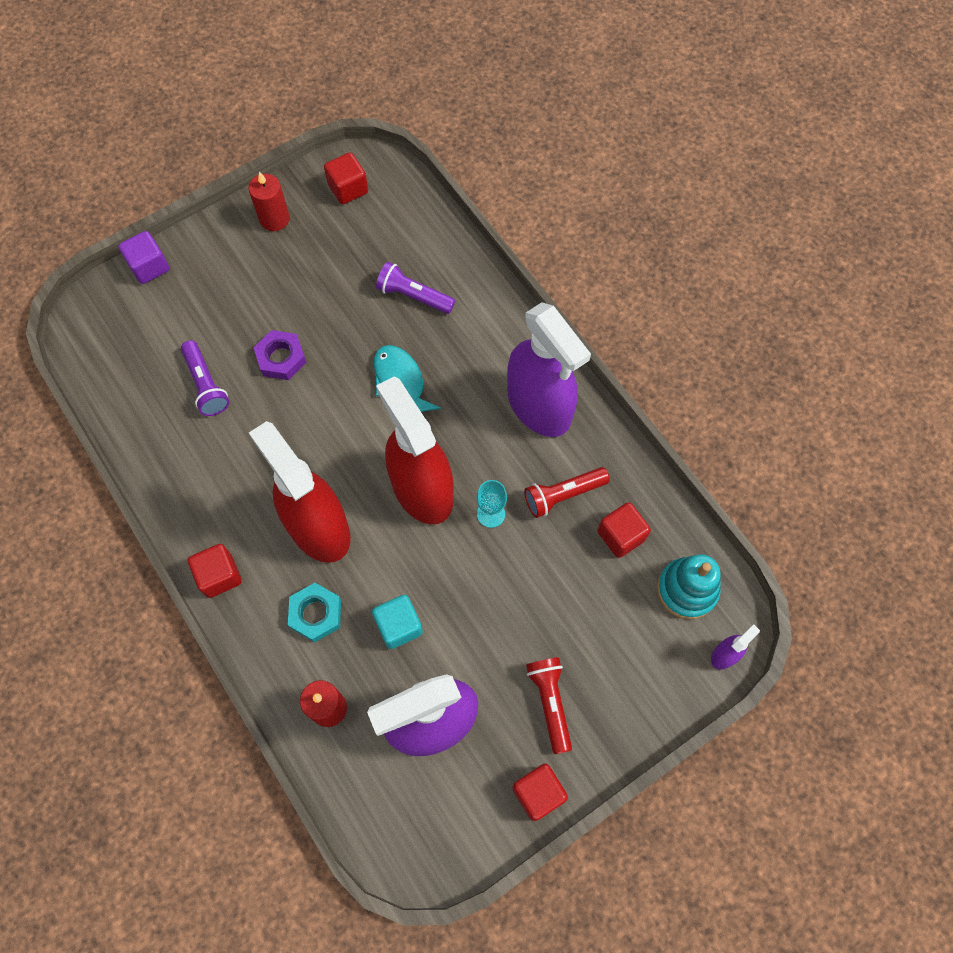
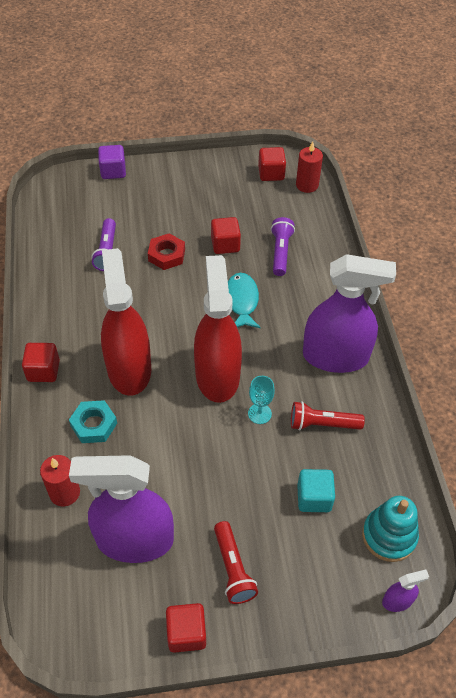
camera: 25 degrees right, 15 degrees down
red candle [248,172,290,231] -> red candle moved to [296,141,323,193]
purple nut [254,330,307,380] -> red nut [148,233,185,270]
turquoise cube [372,595,423,649] -> turquoise cube moved to [297,469,335,512]
purple flashlight [376,262,455,314] -> purple flashlight turned 45 degrees clockwise [271,217,295,276]
purple spray bottle [507,302,591,437] -> purple spray bottle turned 75 degrees counterclockwise [303,254,396,373]
red flashlight [526,657,572,754] -> red flashlight turned 150 degrees clockwise [214,521,258,604]
red cube [597,502,651,558] -> red cube moved to [211,217,241,254]

